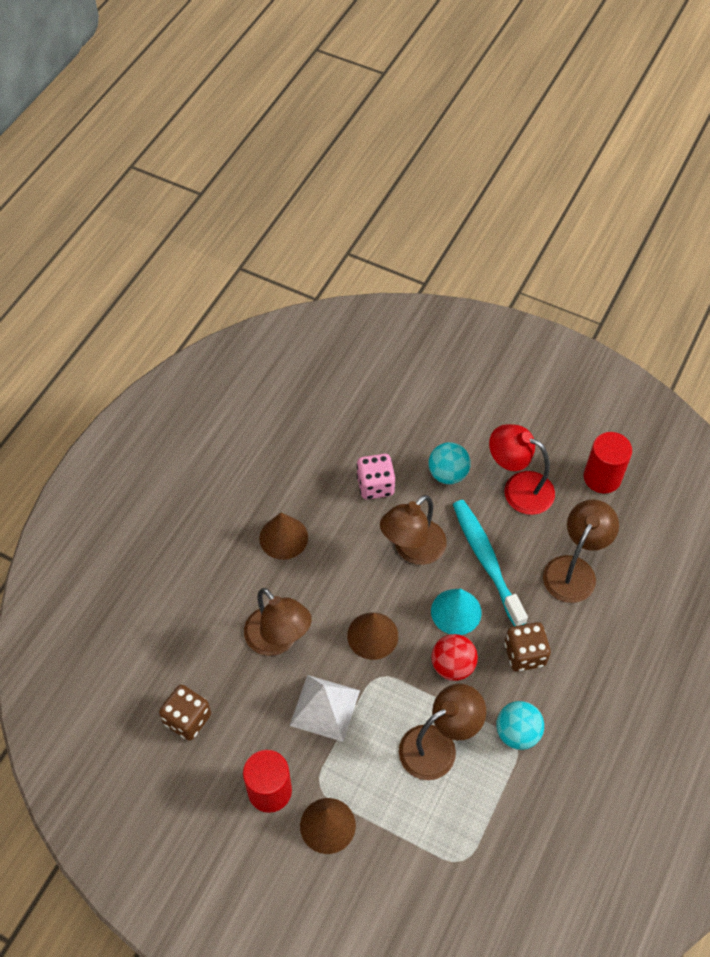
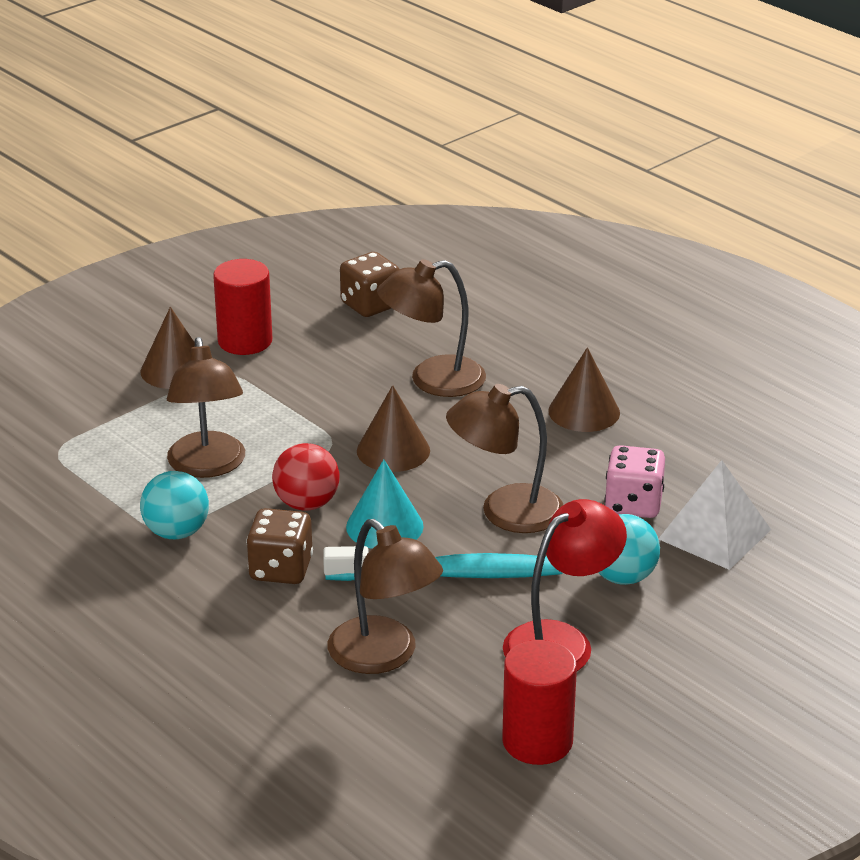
camera: 110 degrees right, 25 degrees down
white pyramid [290,675,360,742] -> white pyramid moved to [658,460,771,570]
brown lamp [380,495,447,565] -> brown lamp turned 75 degrees counterclockwise [446,384,563,533]

